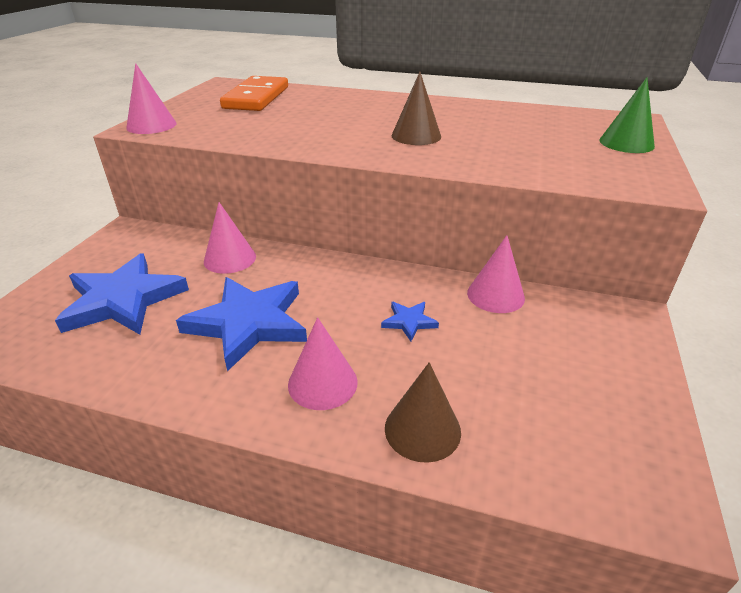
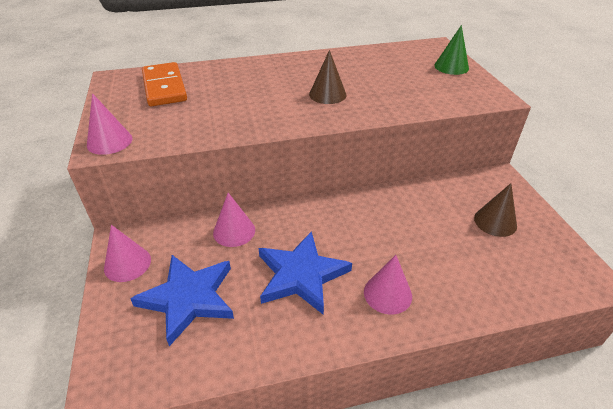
camera: 30 degrees left, 5 degrees up
blue star [381,302,439,341] -> none
brown cone [385,362,461,463] -> brown cone moved to [474,183,517,237]
pink cone [467,235,525,313] -> pink cone moved to [104,225,151,282]

